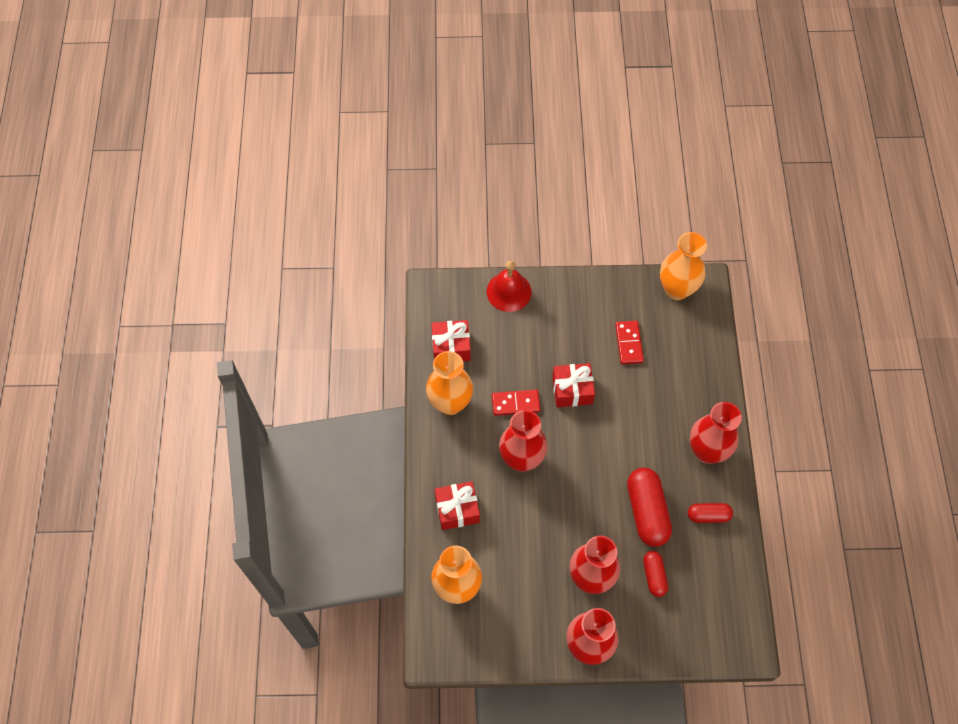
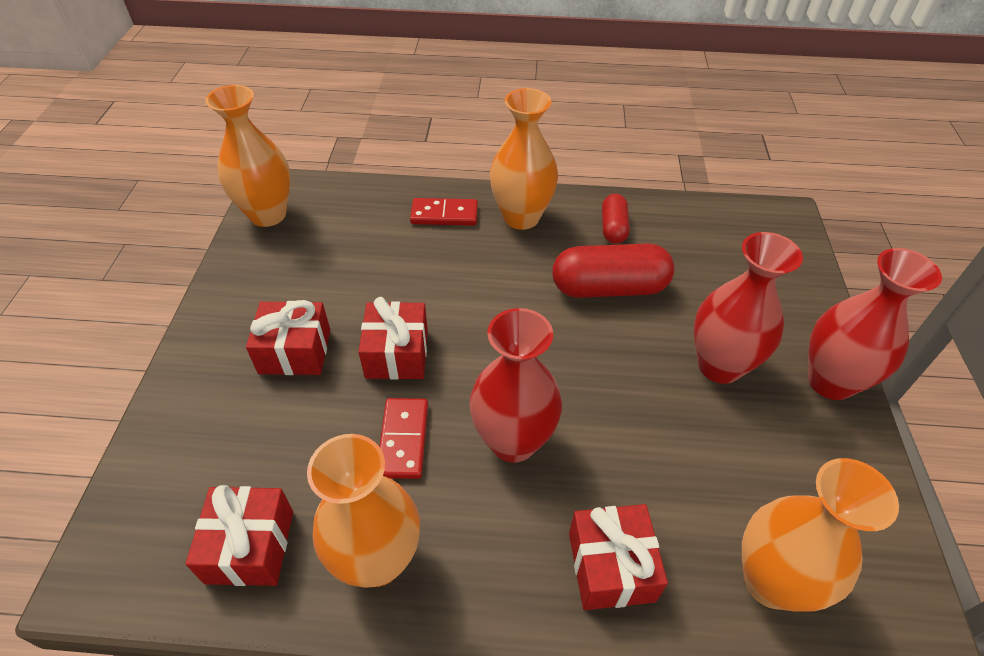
camera: 85 degrees left, 15 degrees down
red bell [487,261,532,312] -> none
red domino [615,321,644,364] -> red domino moved to [410,198,478,226]
red capsule [643,551,668,597] -> none
red vase [690,402,742,464] -> orange vase [490,88,558,230]
none -> red gift [246,300,330,375]

